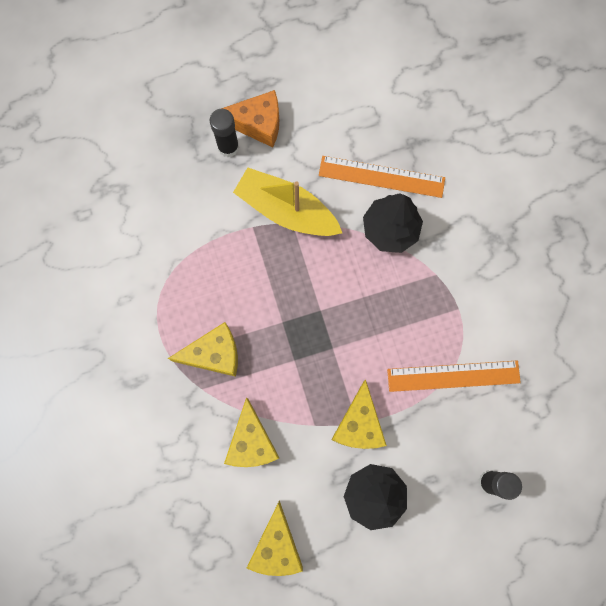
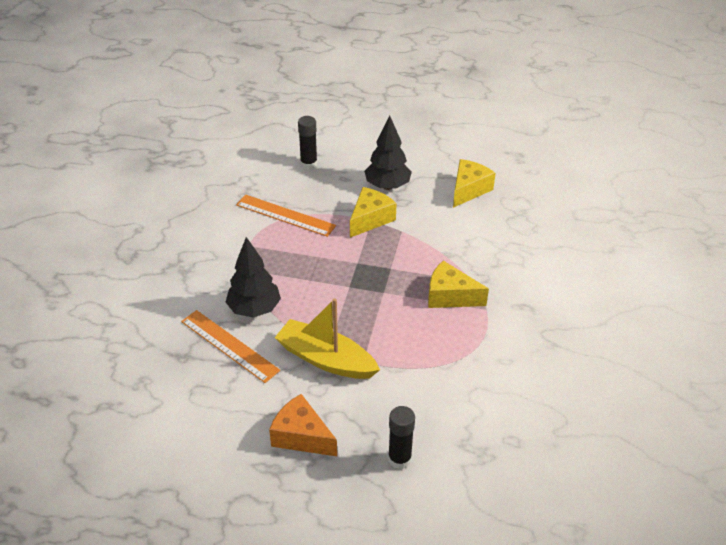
camera: 150 degrees left, 35 degrees down
black glue stick [210,109,239,157] -> black glue stick moved to [388,406,415,469]
yellow cheese [224,397,279,467] -> none
yellow boat [233,168,342,236] -> yellow boat turned 150 degrees clockwise [275,298,380,379]

